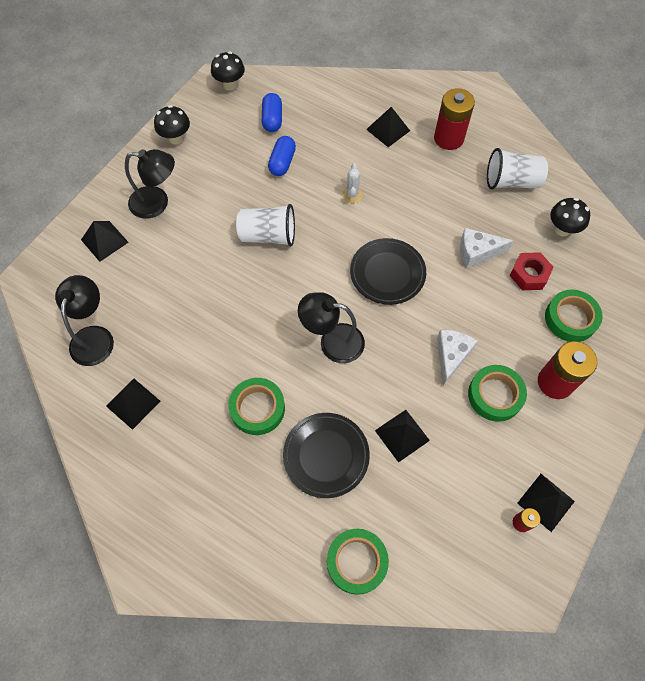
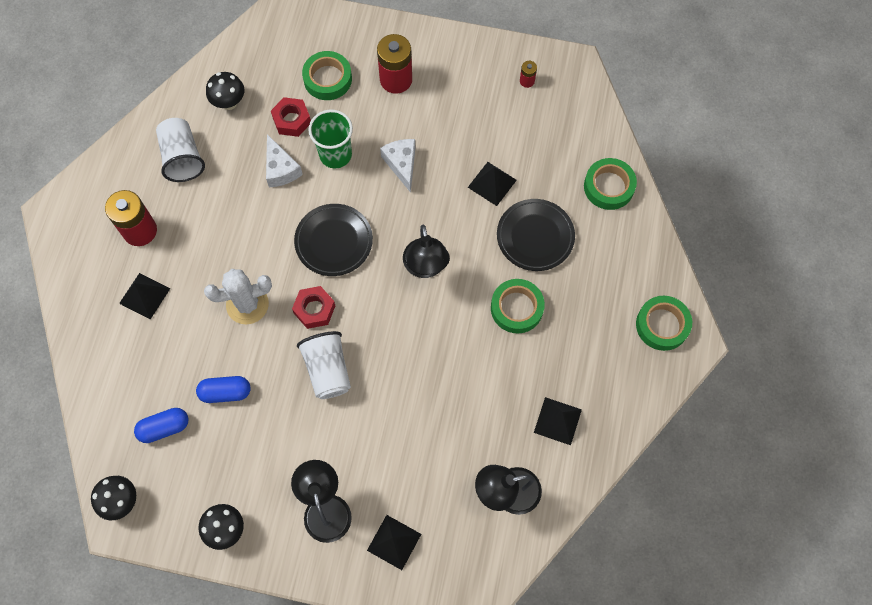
camera: 110 degrees left, 5 degrees up
white cactus [342,163,363,203] -> white cactus [204,269,272,324], size x1.84
white cheese [437,329,478,386] -> white cheese turned 75 degrees clockwise [380,139,415,193]
green tape [468,365,527,422] -> green tape moved to [636,296,692,351]
black pyramid [517,474,575,532] -> none
none -> red nut [292,286,335,329]
none -> green cup [308,109,353,168]

